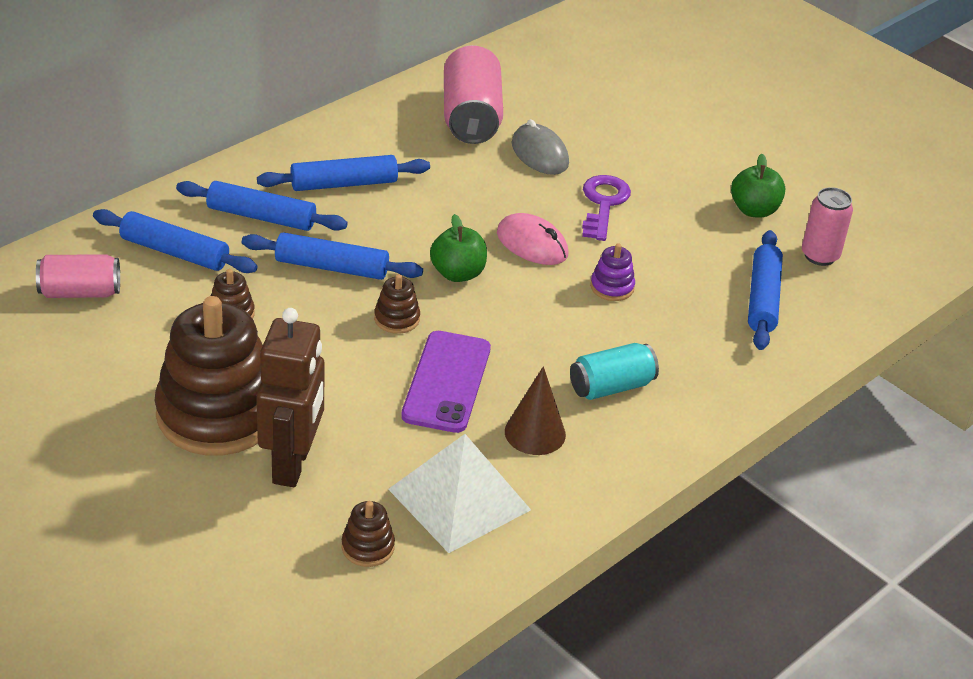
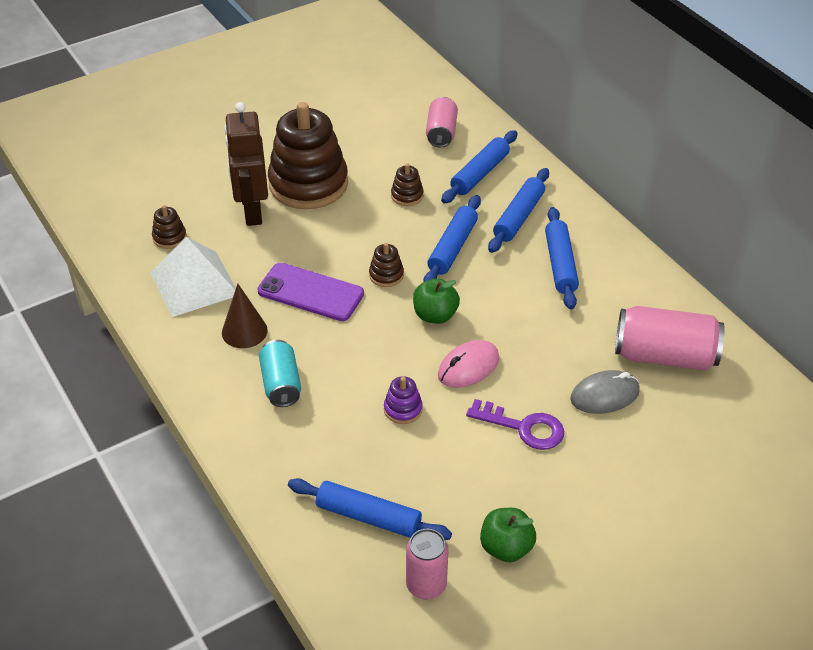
camera: 105 degrees right, 5 degrees up
brown robot [256,308,325,487] -> brown robot turned 60 degrees clockwise [224,102,268,226]

